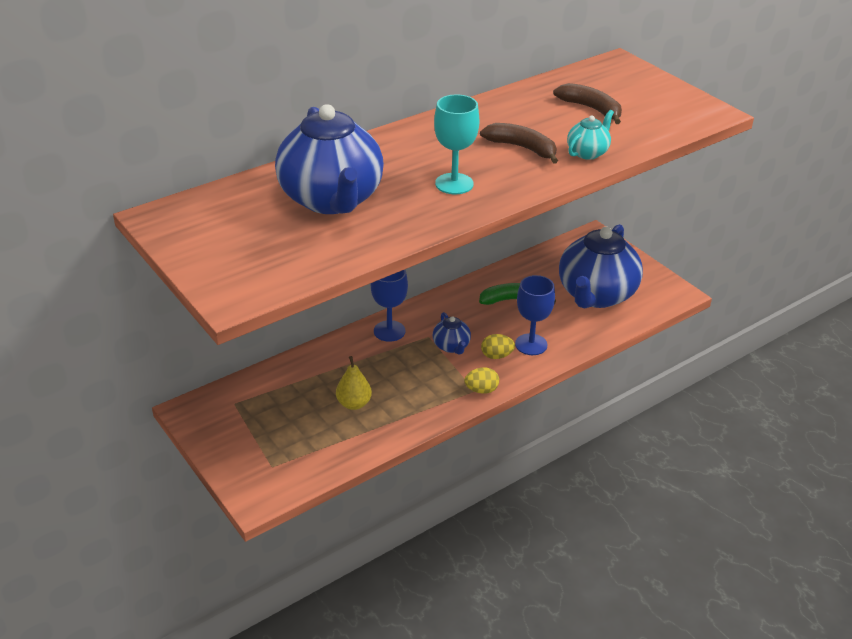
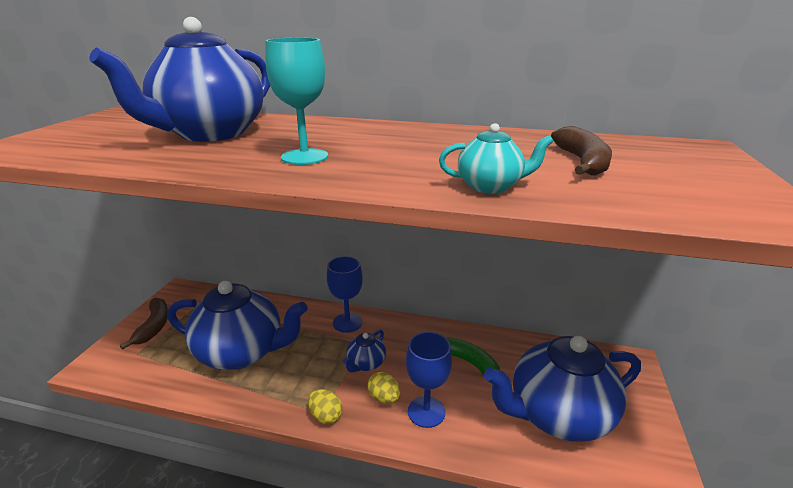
camera: 50 degrees right, 10 degrees down
yellow pear [336,356,372,410] -> blue teapot [167,281,308,370]
brown banana [480,123,558,164] -> brown banana moved to [120,298,168,350]

